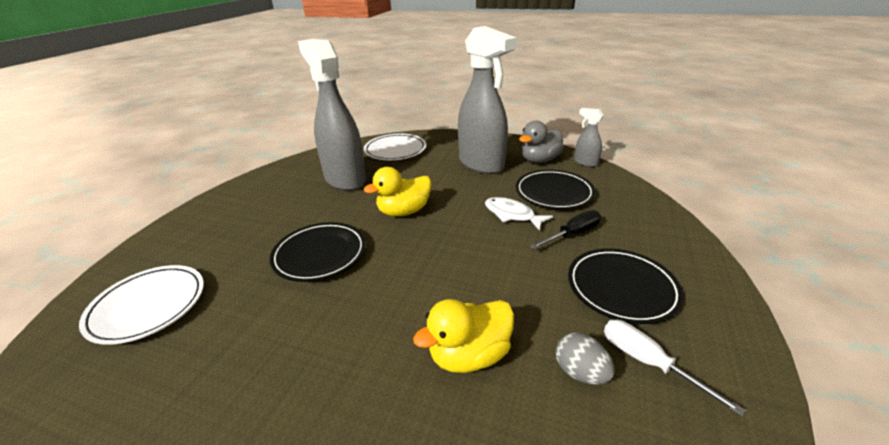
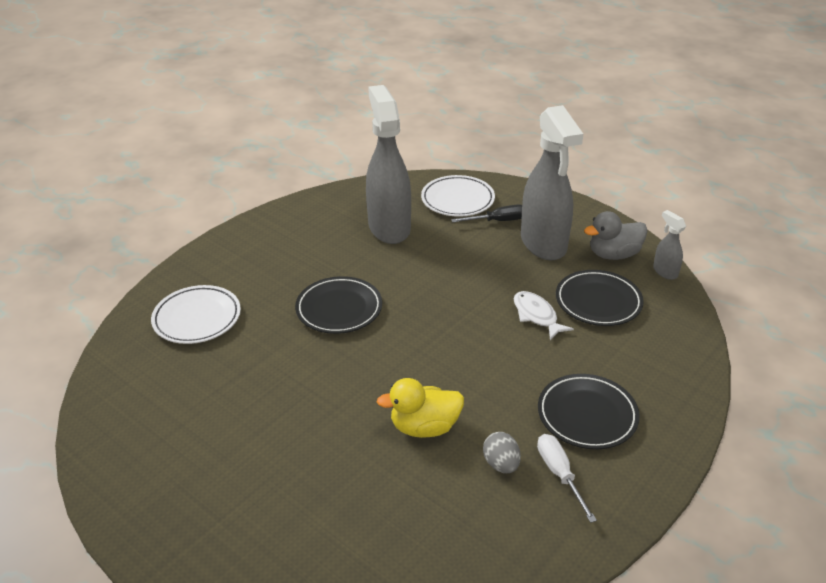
camera: 20 degrees right, 5 degrees up
yellow duck [364,167,431,216] -> none
black screwdriver [530,210,601,249] -> black screwdriver moved to [451,204,522,222]

